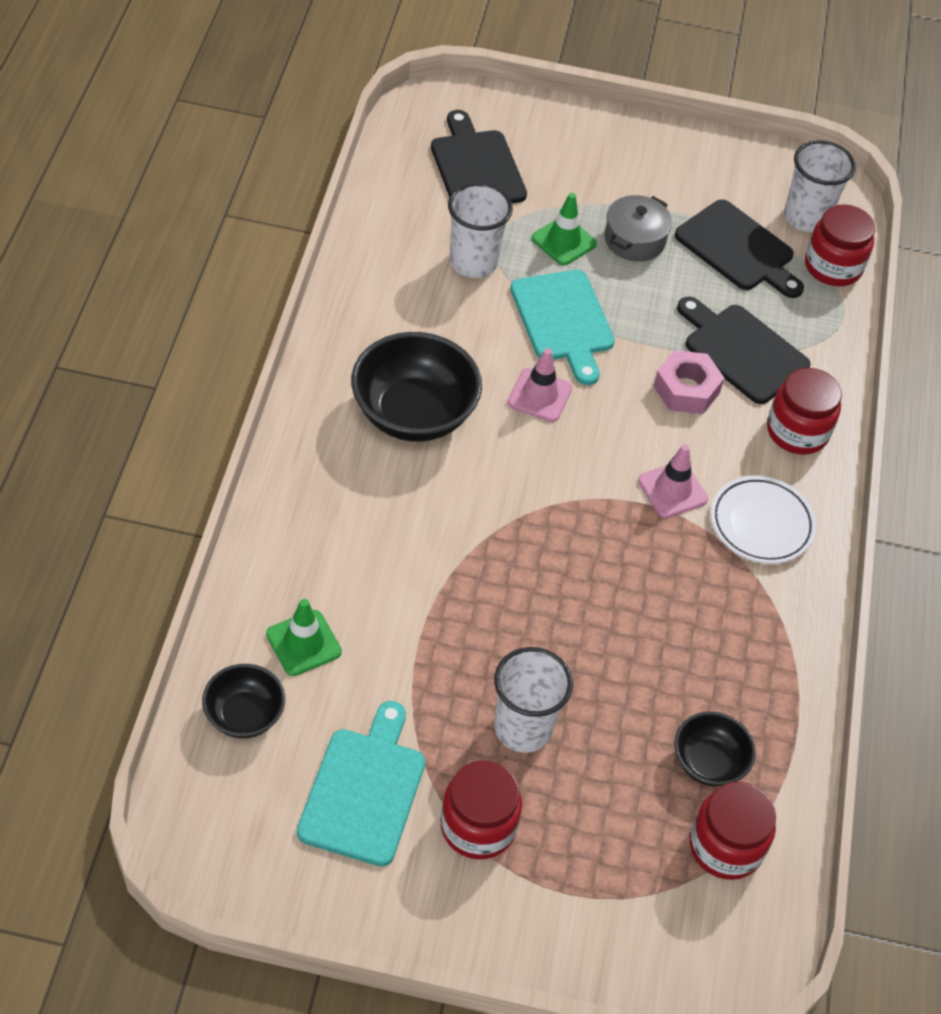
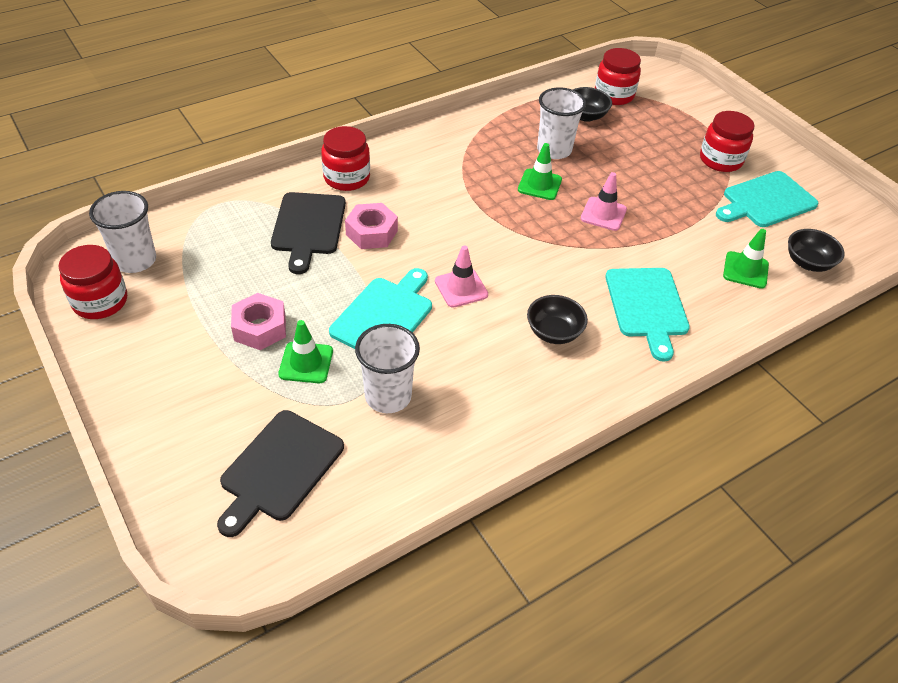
camera: 130 degrees left, 5 degrees down
black bowl [351,332,482,442] -> black bowl [527,295,588,344], size x0.56
white cup [494,647,573,753] -> white cup moved to [537,87,586,159]
grey pot [605,195,672,262] -> pink nut [231,293,286,350]
pink traffic cone [638,444,708,518] -> pink traffic cone moved to [581,172,627,231]
black cutting board [675,199,804,298] -> none
white plate [711,476,816,564] -> none
red jar [805,204,875,286] -> red jar moved to [59,245,127,319]
none -> green traffic cone [518,143,562,200]
none -> turquoise cutting board [605,268,690,362]

